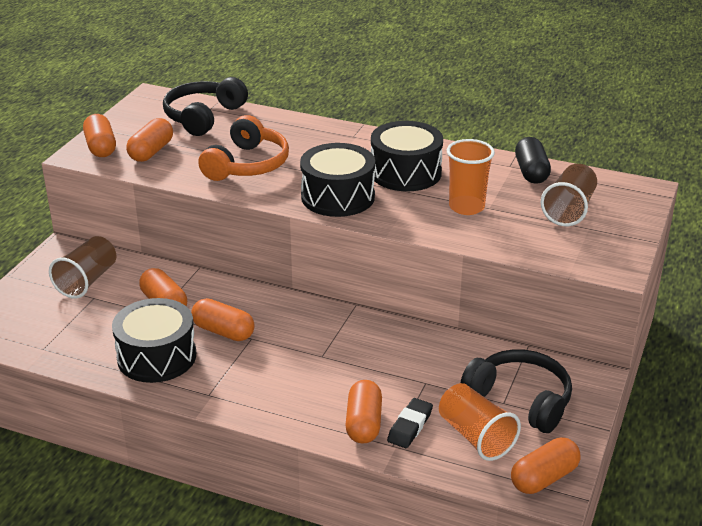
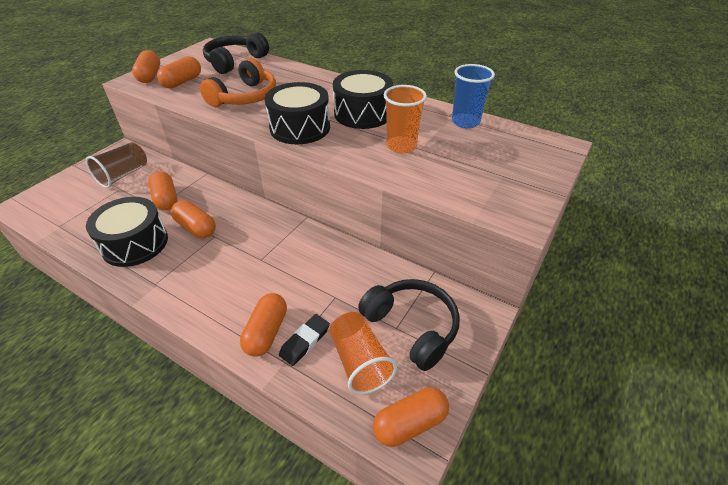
camera: 10 degrees right, 10 degrees up
black capsule [515,137,551,184] -> blue cup [452,64,495,129]
brown cup [541,164,597,226] -> none

